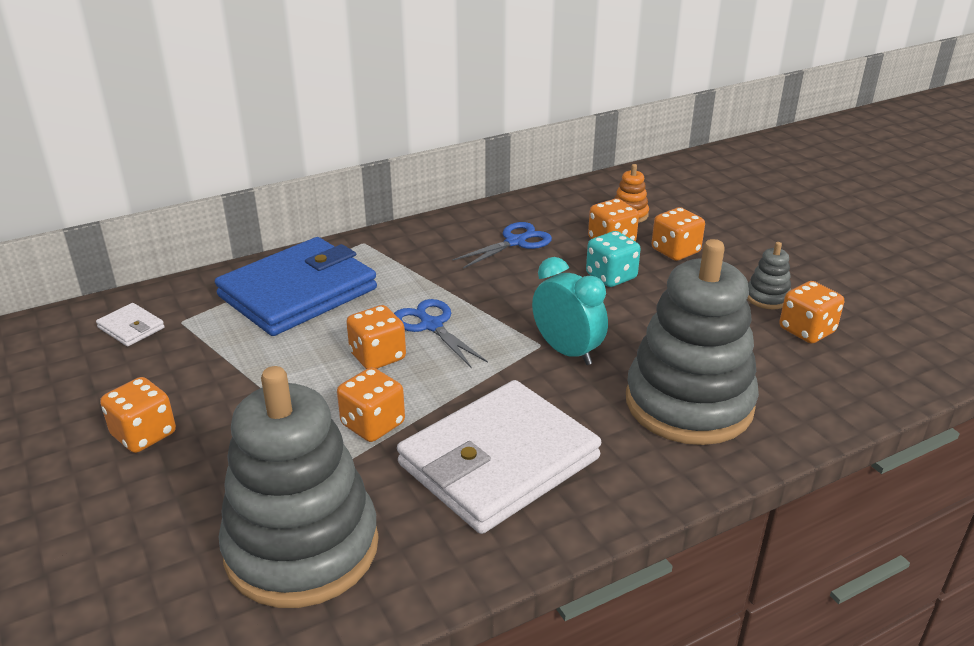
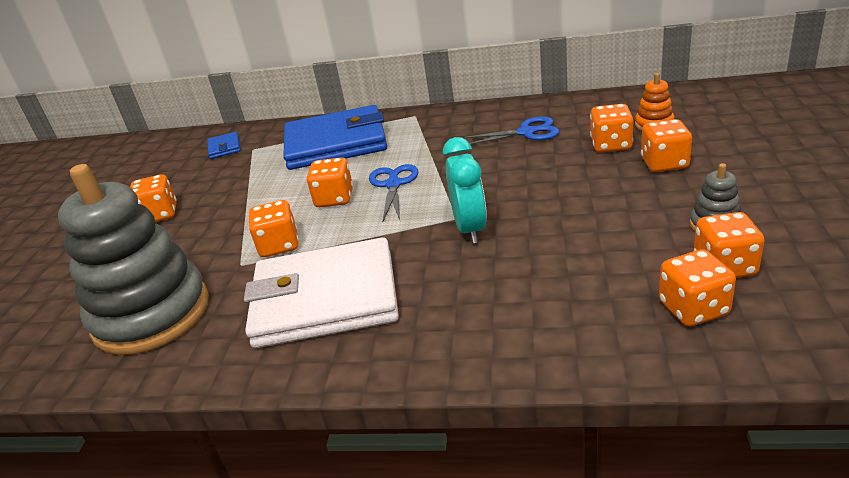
camera: 40 degrees right, 0 degrees up
white wallet [96,303,165,346] -> blue wallet [207,132,240,159]
turquoise dice [586,231,641,287] -> none
grey stacking toy [626,239,759,445] -> none
none -> orange dice [659,249,736,327]

